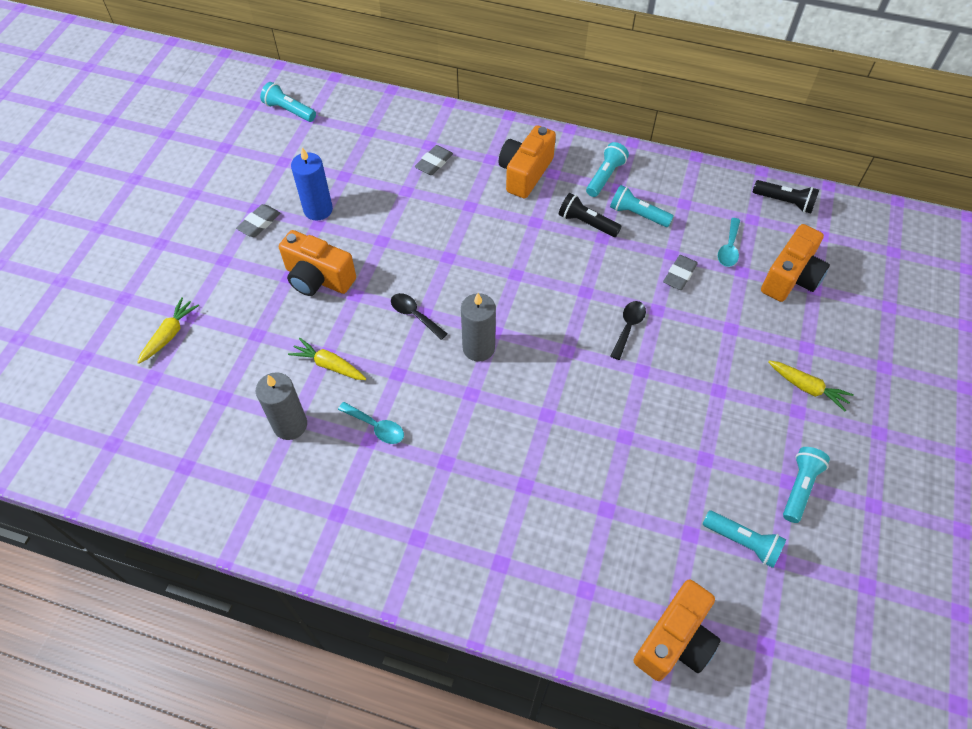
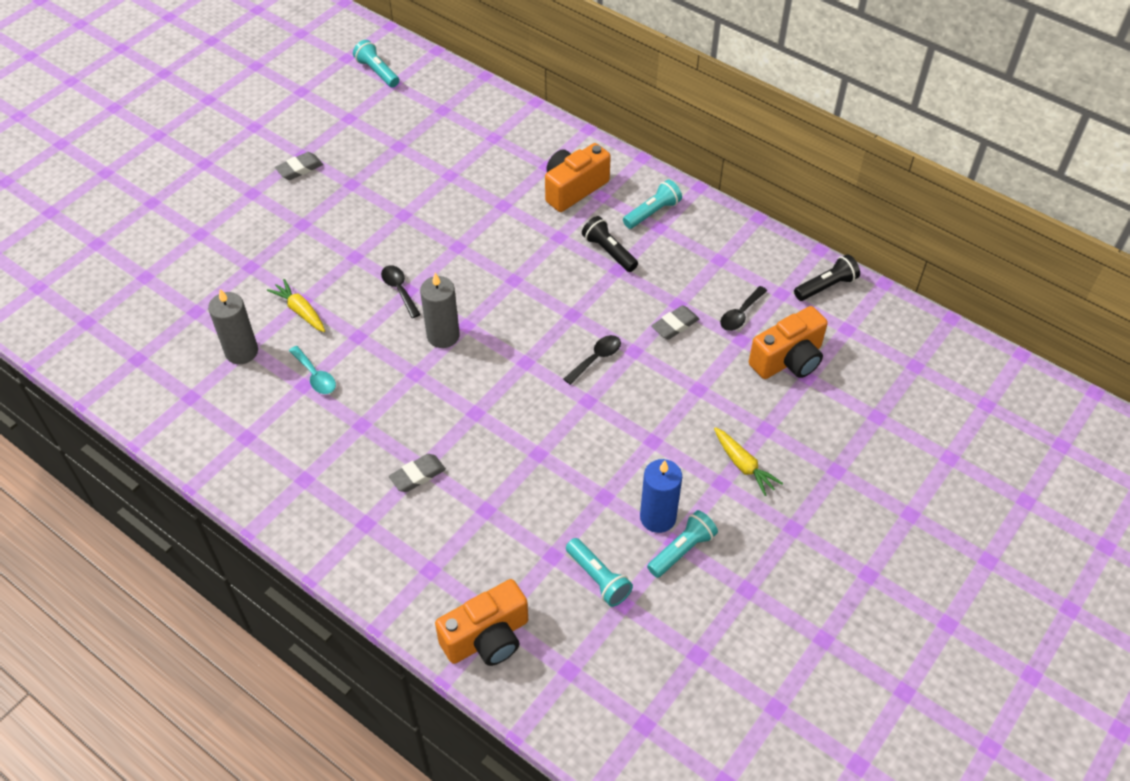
camera: 20 degrees right, 5 degrees down
yellow carrot [137,297,199,364] -> none
orange camera [279,230,356,296] -> none
blue candle [291,147,333,221] -> blue candle moved to [640,459,682,533]
grey eraser [415,145,453,175] -> grey eraser moved to [389,454,446,492]
turquoise flashlight [610,185,674,227] -> none
turquoise spoon [718,218,740,267] -> black spoon [720,286,767,331]
black flashlight [753,180,819,213] -> black flashlight turned 75 degrees counterclockwise [794,254,860,301]

